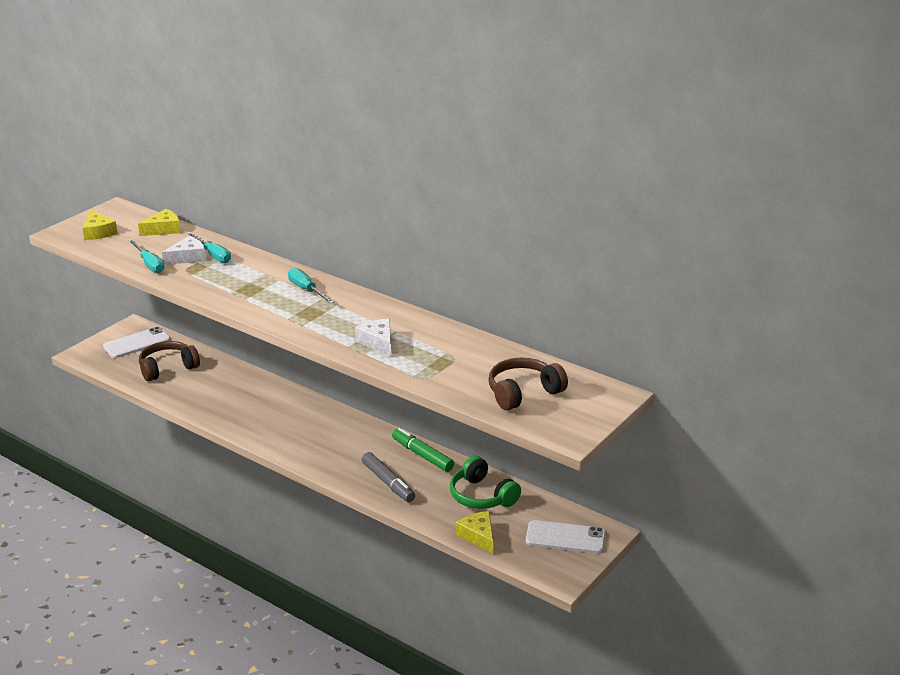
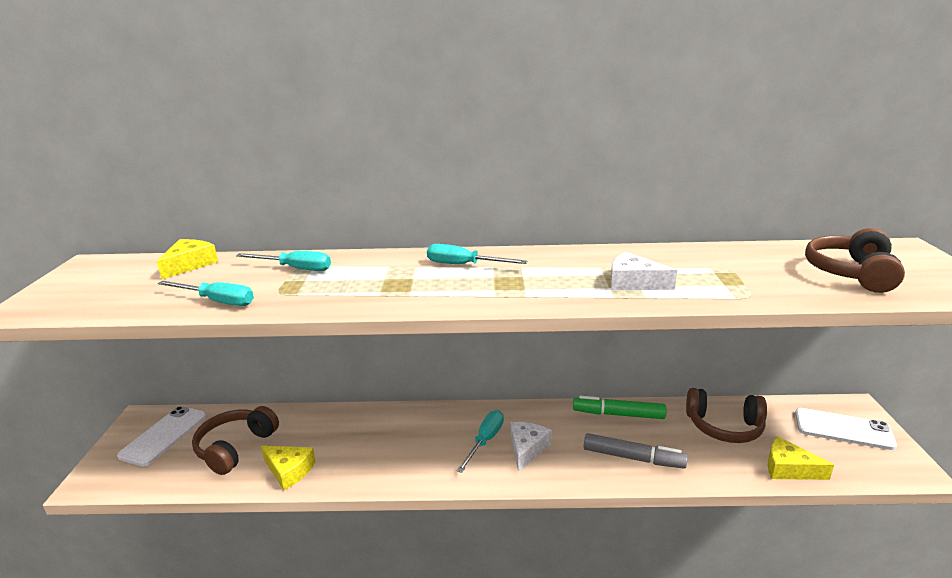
camera: 35 degrees left, 5 degrees down
yellow cheese [82,210,117,240] -> yellow cheese moved to [261,446,316,490]
white cheese [162,236,206,265] -> white cheese moved to [510,422,552,472]
green headphones [450,456,521,509] -> brown headphones [686,388,767,443]
white phone [526,520,606,554] -> white phone turned 45 degrees clockwise [795,408,897,450]
none -> turquoise screwdriver [457,410,504,473]

